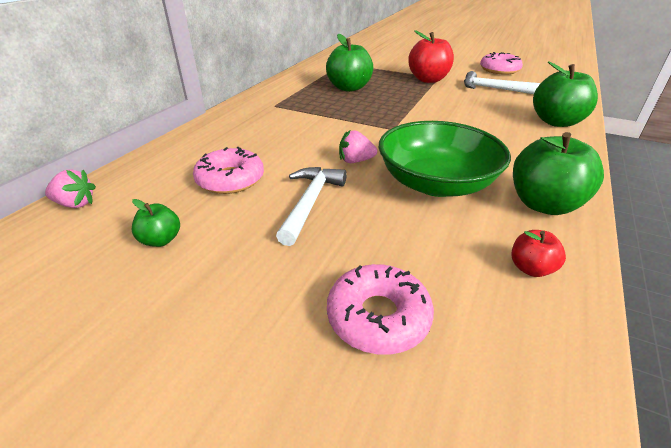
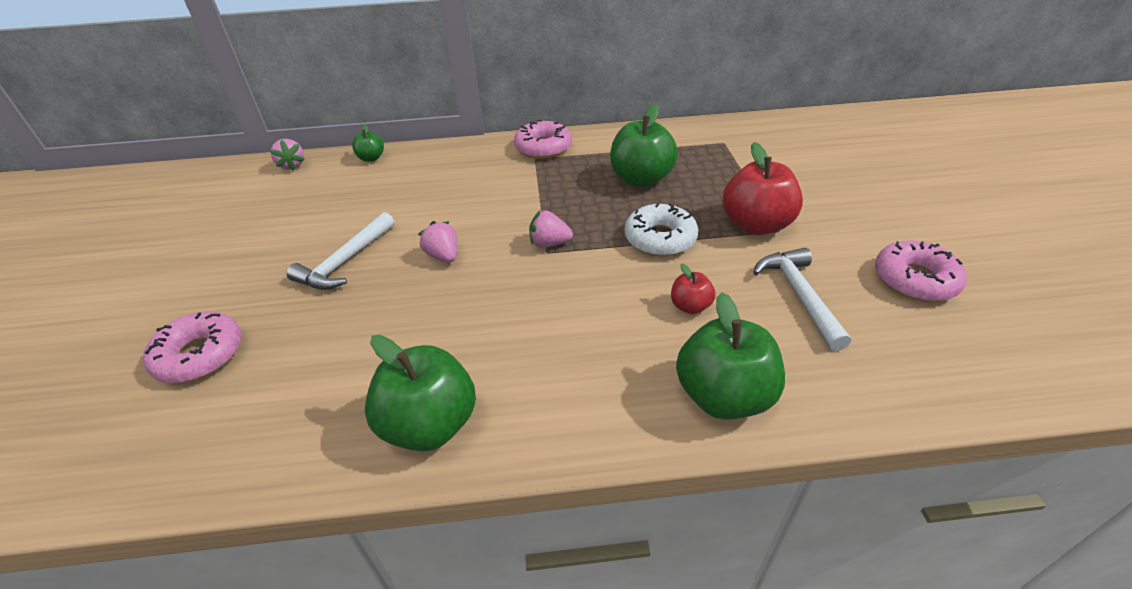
camera: 60 degrees right, 5 degrees up
green apple [132,199,180,247] -> green apple moved to [352,124,384,162]
pink donut [193,147,264,194] -> pink donut moved to [514,120,572,159]
white hammer [276,167,347,246] -> white hammer turned 135 degrees clockwise [286,212,394,290]
green bowl [379,121,511,197] -> none
red apple [511,230,566,277] -> red apple moved to [671,264,716,314]
none -> pink strawberry [529,211,573,248]
none -> white donut [625,203,698,256]

